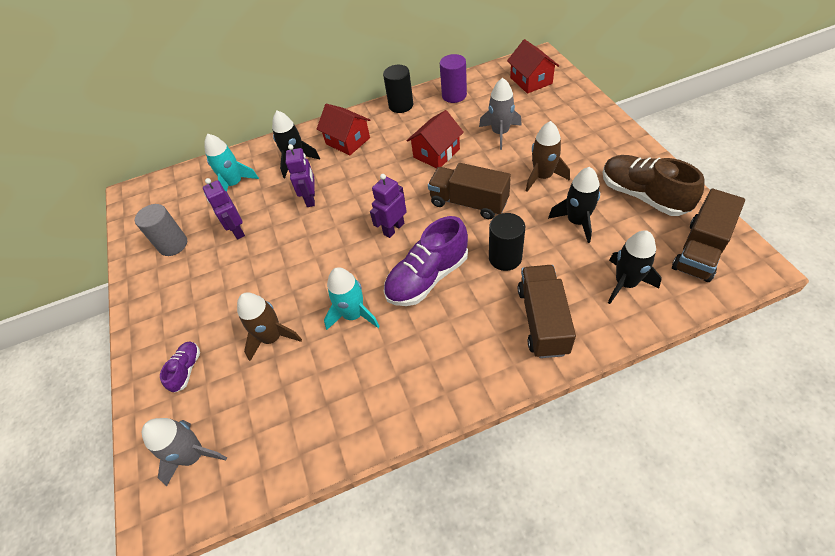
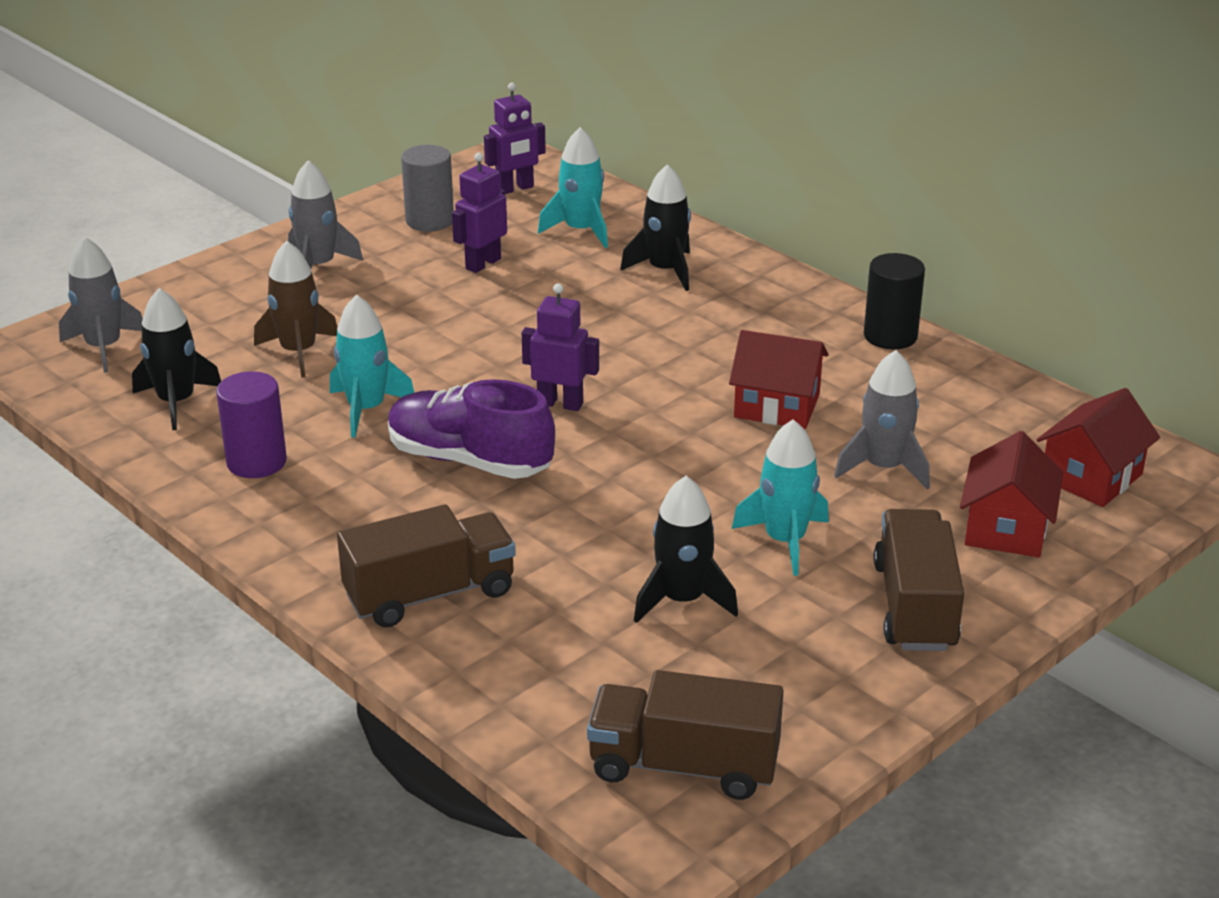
camera: 60 degrees right, 20 degrees down
purple shoe [160,341,200,393] -> none
purple robot [286,144,315,207] -> purple robot moved to [484,83,546,194]
red house [317,104,371,156] -> red house moved to [960,431,1063,557]
brown truck [428,163,511,219] -> brown truck moved to [874,509,964,651]
purple cylinder [440,54,467,103] -> purple cylinder moved to [216,371,287,478]
black cylinder [489,213,525,271] -> none
brown rocket [526,121,570,192] -> turquoise rocket [732,419,829,576]
brown shoe [603,155,704,216] -> none
black rocket [608,230,661,304] -> black rocket moved to [132,288,221,430]
none -> grey rocket [288,160,363,268]

